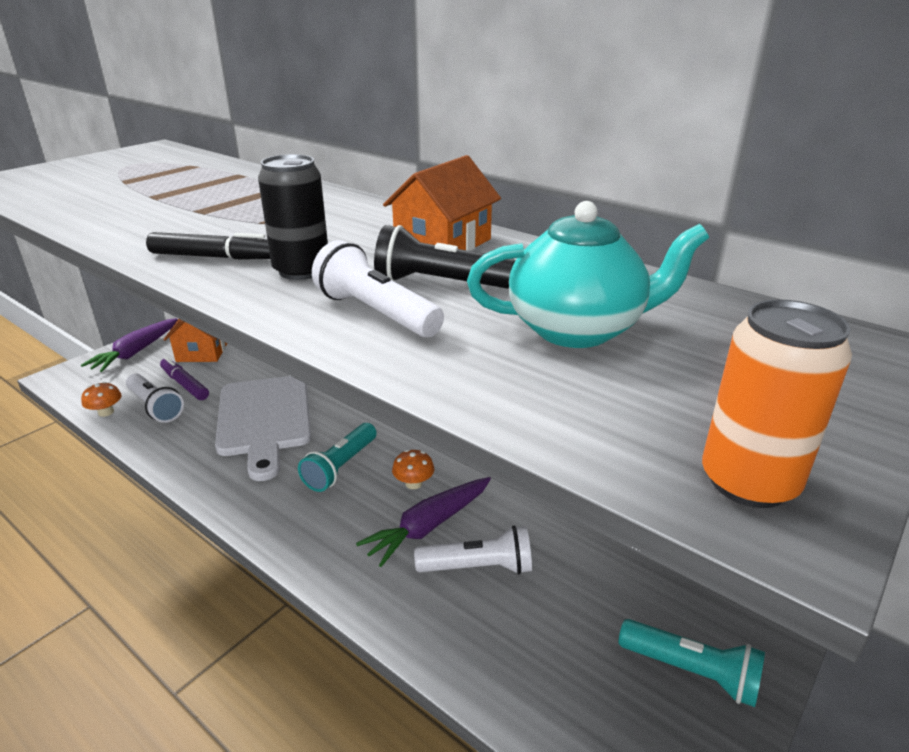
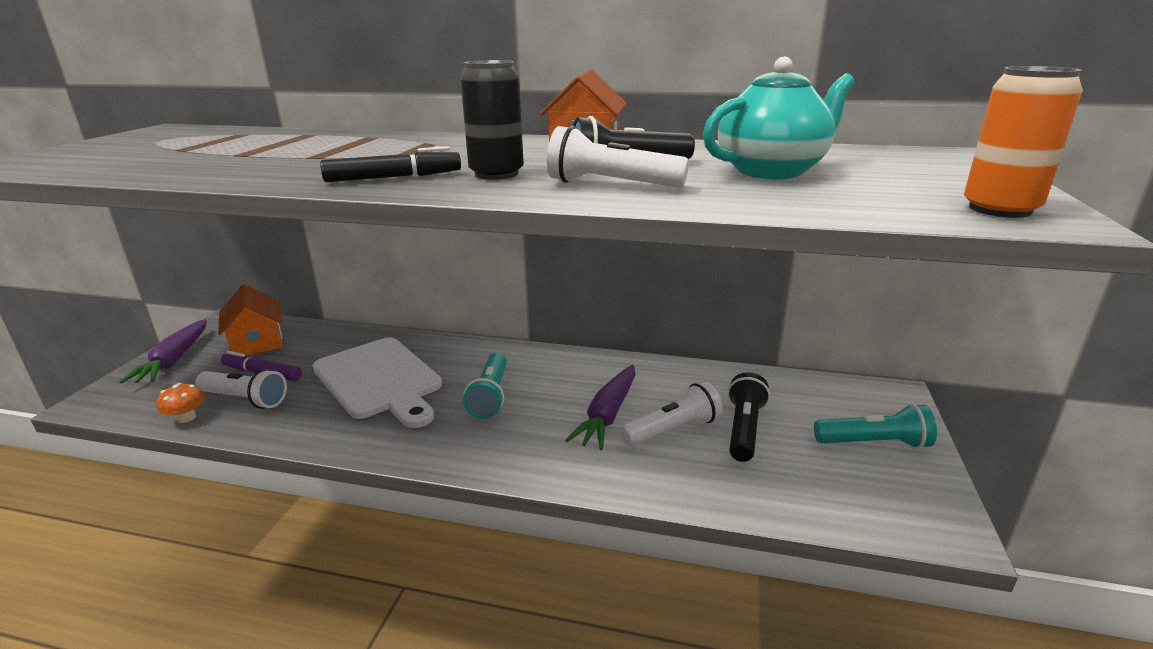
camera: 25 degrees left, 5 degrees down
orange mushroom [392,449,434,489] -> none
none -> black flashlight [728,372,770,462]

